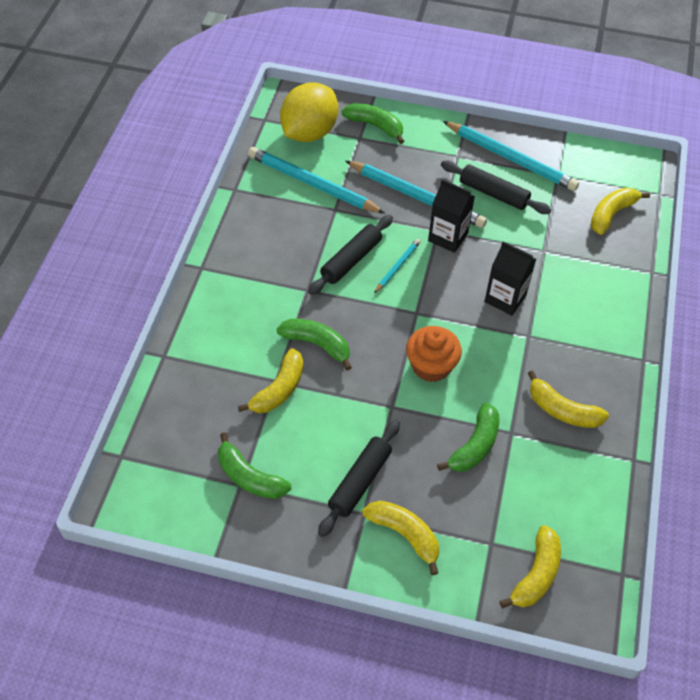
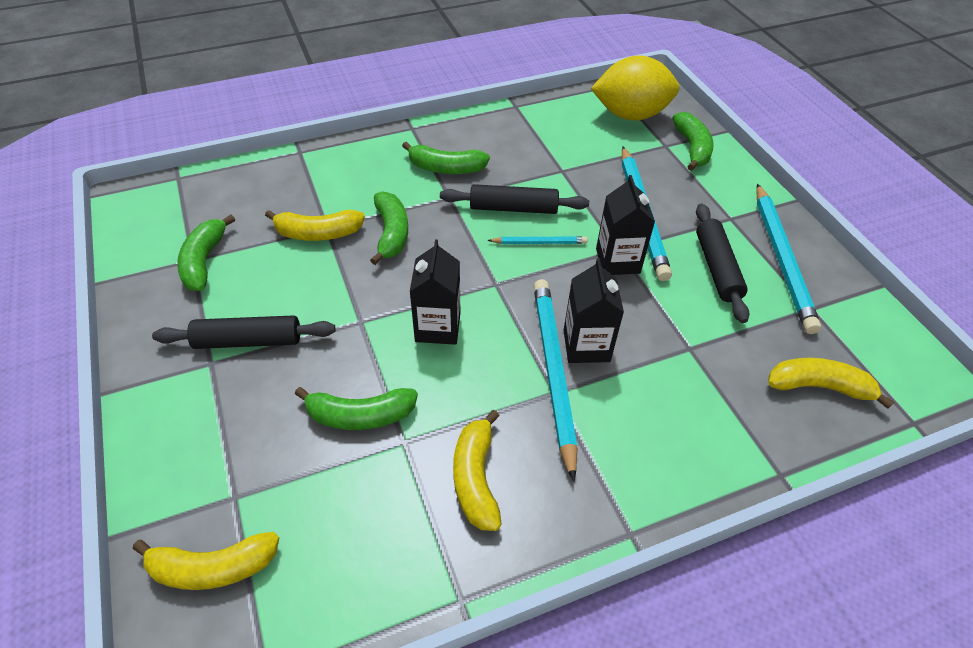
camera: 55 degrees right, 5 degrees down
turquoise pencil [248,147,385,213] -> turquoise pencil moved to [534,279,577,482]
yellow banana [362,501,439,575] -> none
orange cupcake [406,326,462,382] -> black carton [410,239,460,345]
none -> green banana [402,142,490,174]

